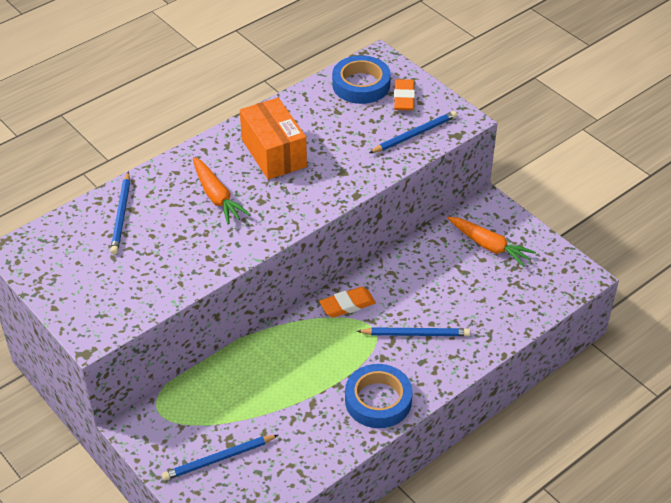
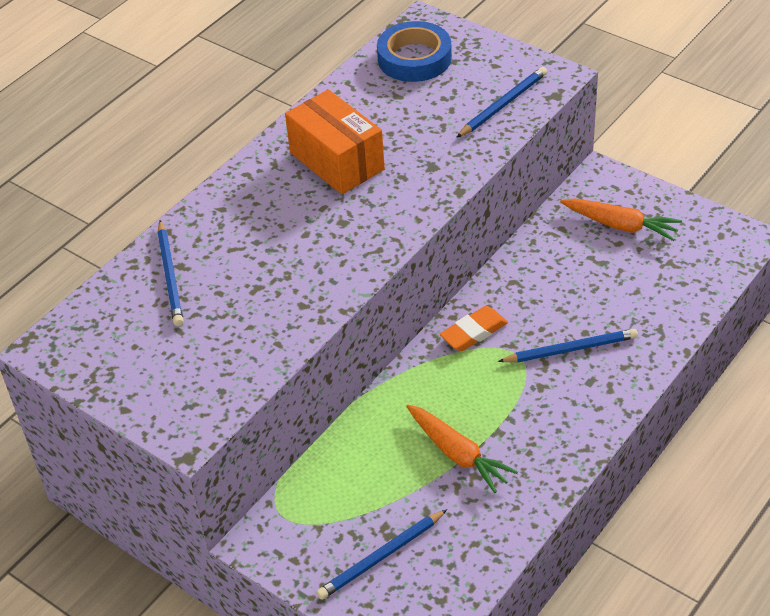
camera: 10 degrees left, 0 degrees up
orange carrot [193,157,251,224] -> orange carrot moved to [406,405,518,493]
blue tape [345,364,413,428] -> none
orange eraser [394,79,415,111] -> none

